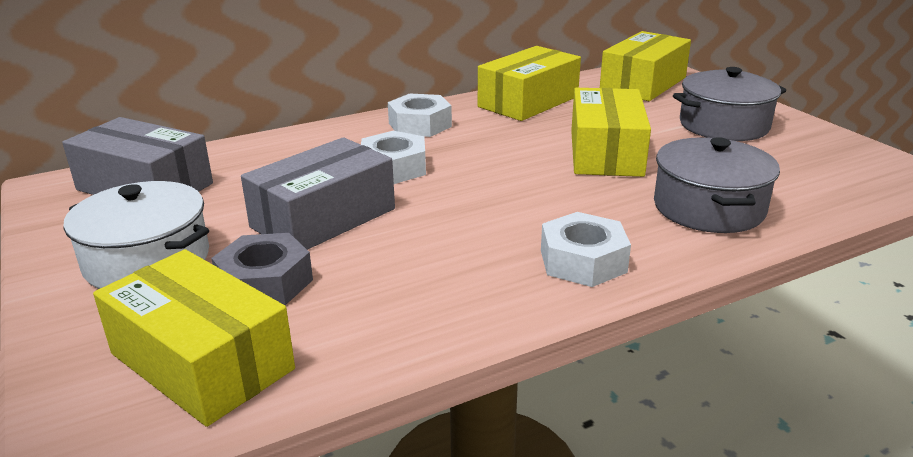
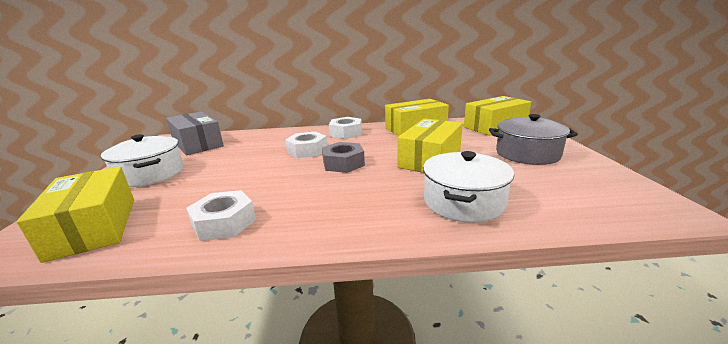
camera: 25 degrees right, 5 degrees down
grey nut [211,233,313,305] -> grey nut moved to [322,142,365,173]
grey box [241,137,395,250] -> none
white nut [541,212,631,287] -> white nut moved to [186,190,256,241]
grey pot [654,137,780,233] -> white pot [423,151,514,223]

